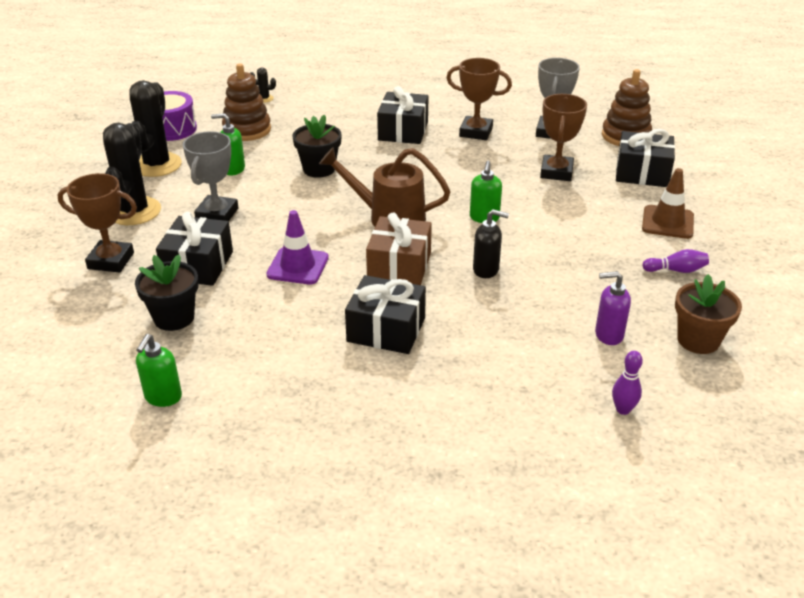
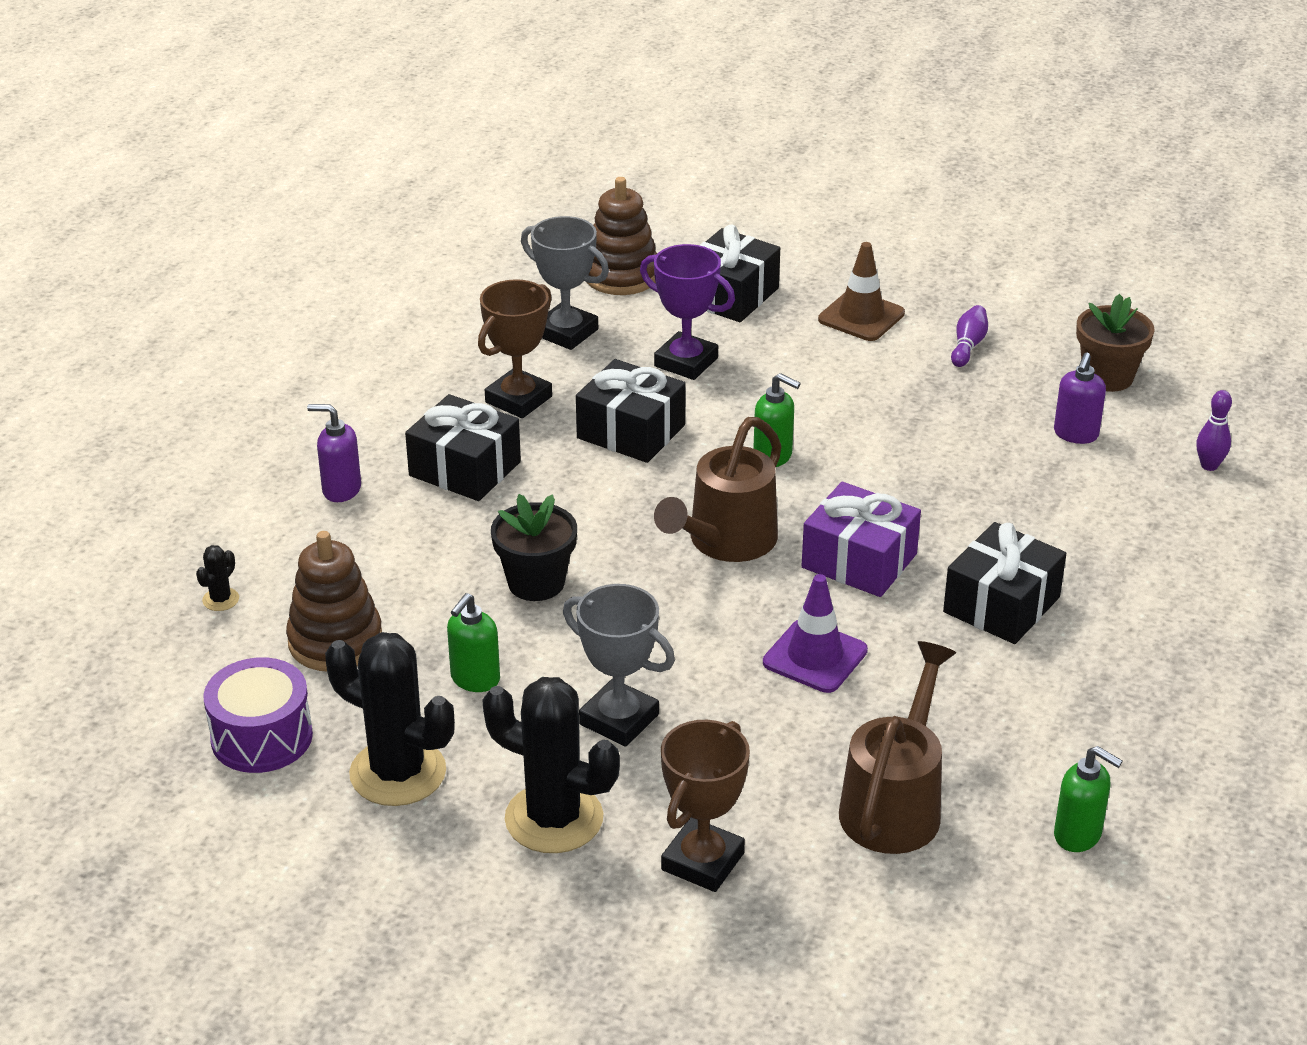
camera: 70 degrees left, 0 degrees up
black flower pot [135,254,199,331] -> brown watering can [839,641,956,854]
black gift [156,212,233,286] -> black gift moved to [576,359,686,463]
brown gift [366,212,432,285] -> purple gift [802,482,921,597]
black soap dispenser [473,209,509,278] -> none
brown trophy [540,94,587,181] -> purple trophy [640,244,735,380]
none -> purple soap dispenser [307,404,361,502]

